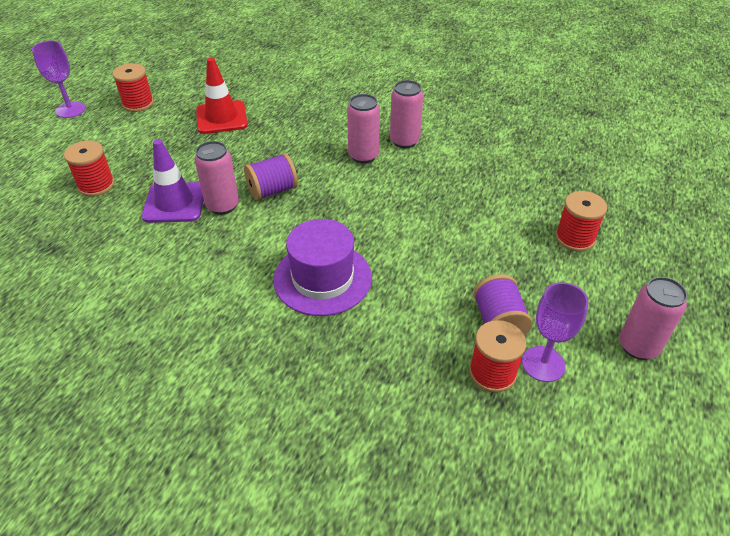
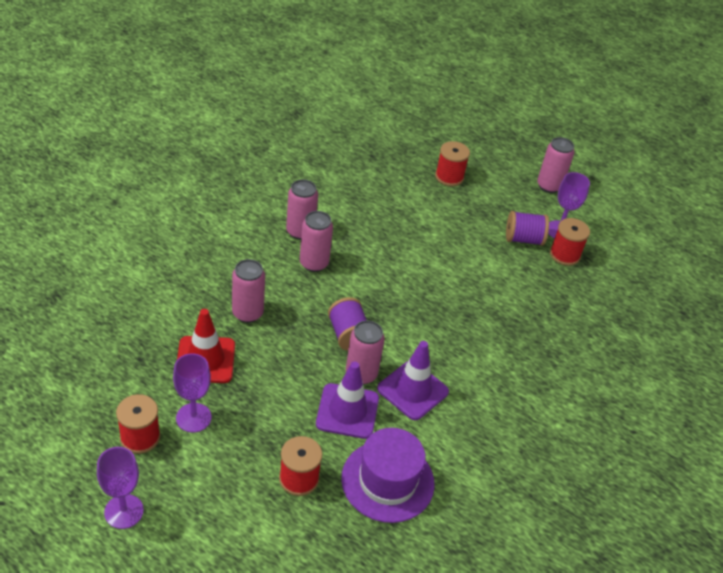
camera: 85 degrees left, 0 degrees up
purple hat [273,219,372,316] -> purple hat moved to [341,428,435,523]
none -> purple goblet [173,353,211,433]
none -> pink can [232,259,265,323]
none -> purple traffic cone [377,341,449,420]

